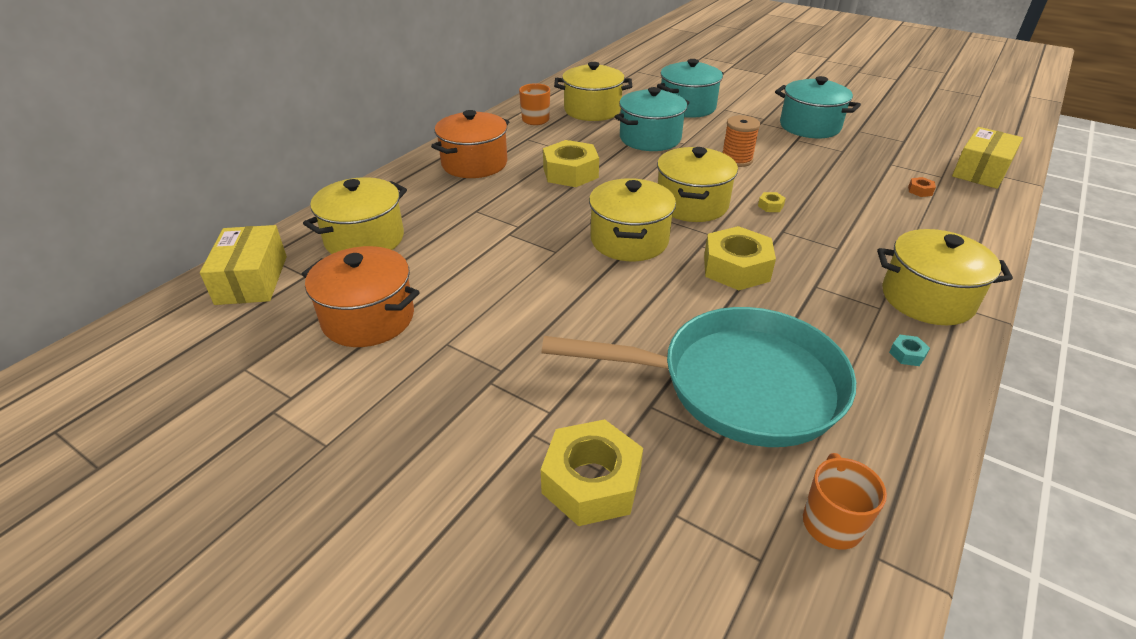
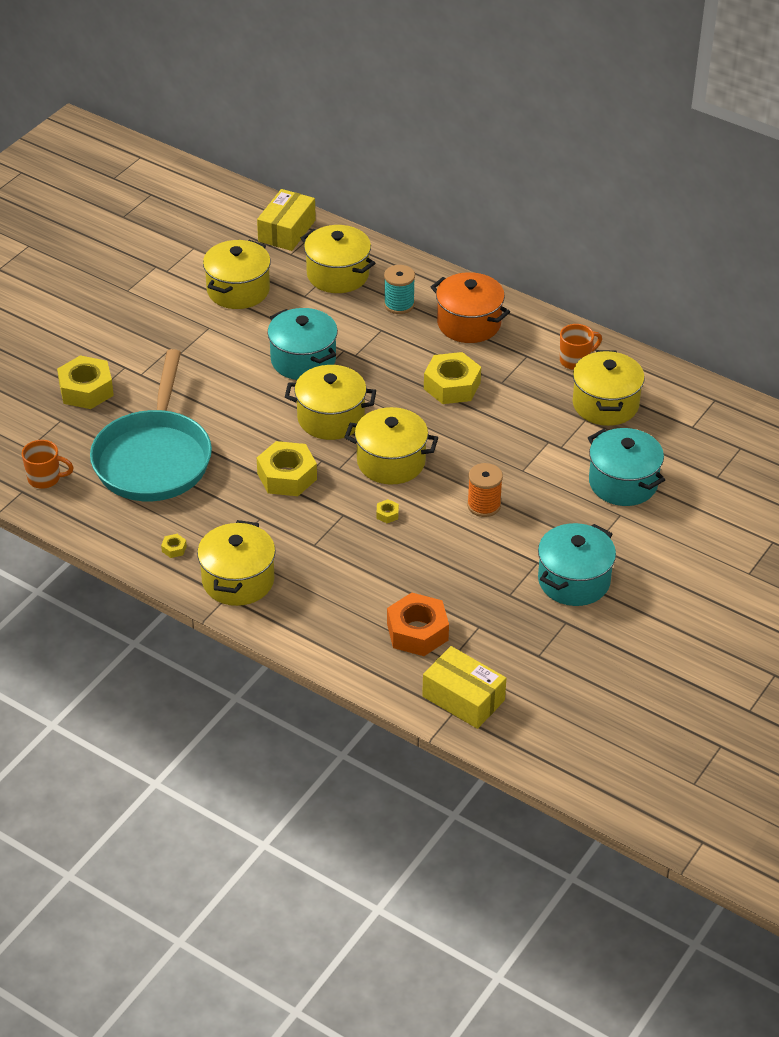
camera: 90 degrees right, 5 degrees up
yellow box [200,225,287,305] -> yellow box turned 60 degrees counterclockwise [257,189,316,251]
orange pot [302,246,420,347] -> yellow pot [203,240,271,309]
turquoise pot [615,87,690,151] -> turquoise pot moved to [267,308,338,380]
turquoise nut [889,335,930,366] -> yellow nut [161,534,187,558]
orange nut [908,177,936,197] -> orange nut [387,593,449,656], size x2.46
none -> turquoise spool [384,265,415,314]

